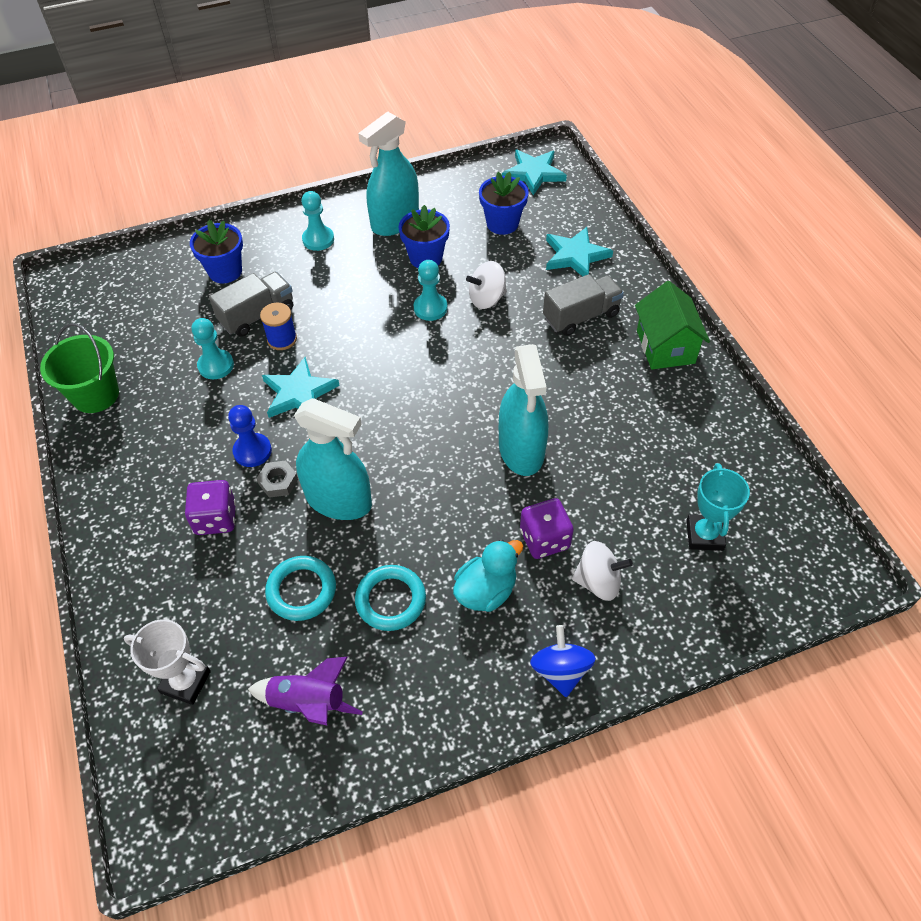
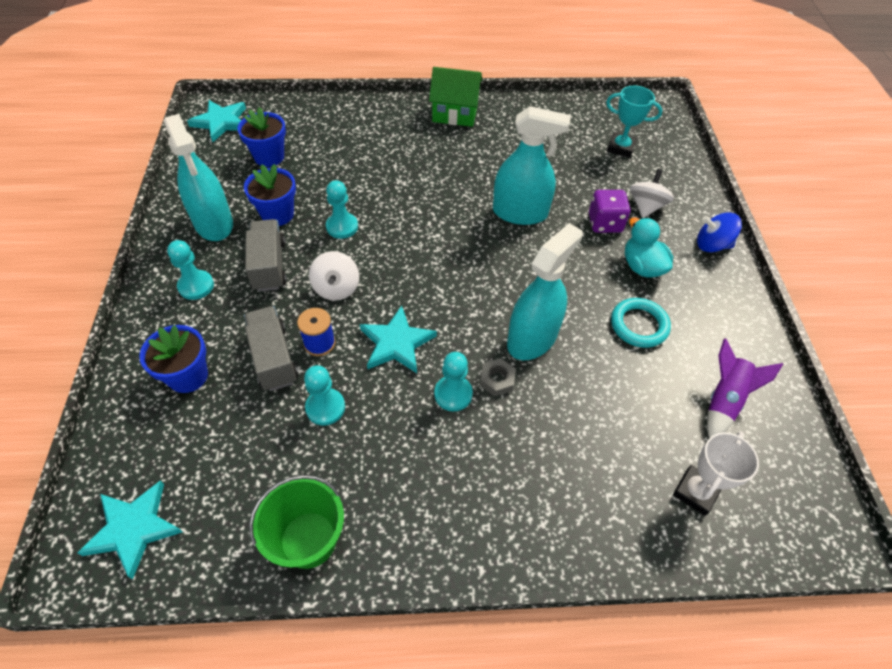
camera: 75 degrees left, 0 degrees up
purple dice [185,480,236,535] -> none
blue pawn [228,405,272,467] -> turquoise pawn [434,352,473,411]
turquoise ring [265,556,336,621] -> none
white spinning top [466,261,507,309] -> white spinning top moved to [309,251,359,301]
grey truck [543,274,624,336] -> grey truck moved to [245,219,287,292]
turquoise star [546,227,613,276] -> turquoise star moved to [77,480,183,579]

